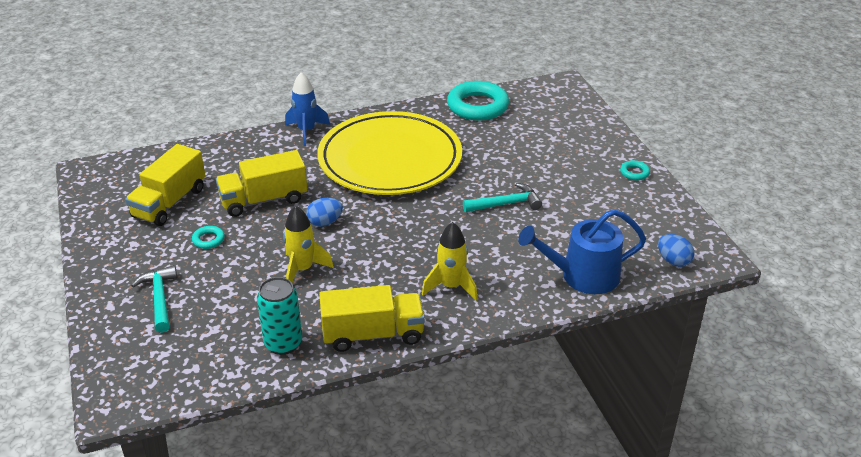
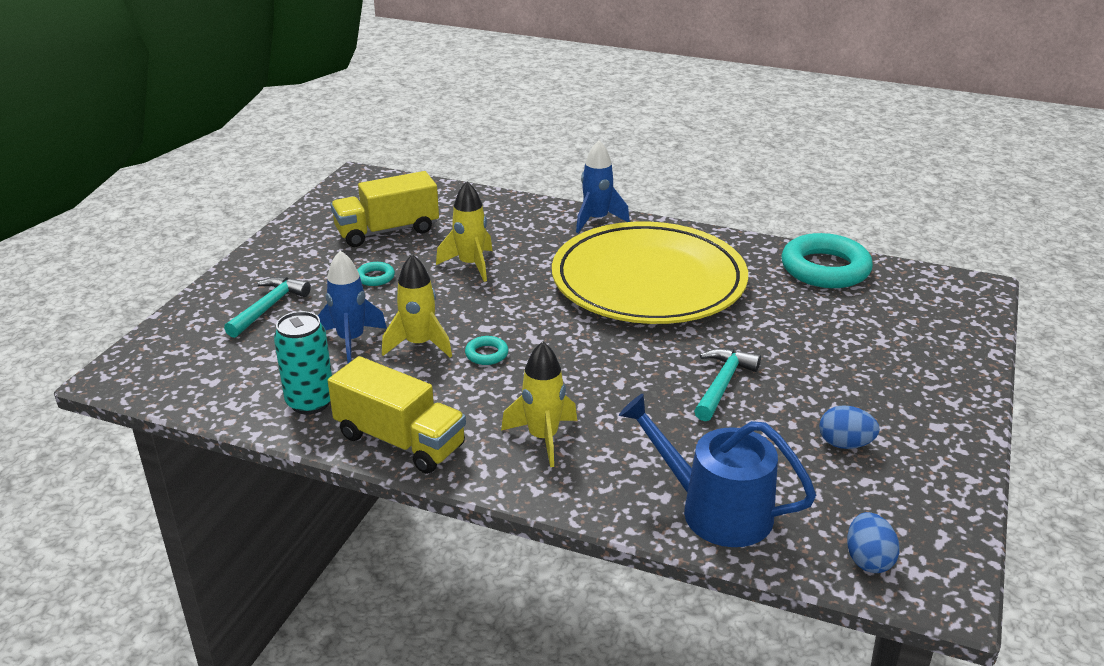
camera: 40 degrees right, 5 degrees down
yellow truck [216,150,308,217] -> yellow rocket [436,181,493,282]
blue egg [306,198,343,227] -> blue egg moved to [819,405,880,449]
turquoise hammer [463,183,542,212] -> turquoise hammer turned 90 degrees counterclockwise [694,348,761,421]
turquoise ring [620,160,650,180] -> turquoise ring moved to [465,336,509,365]
none -> blue rocket [318,251,387,363]

